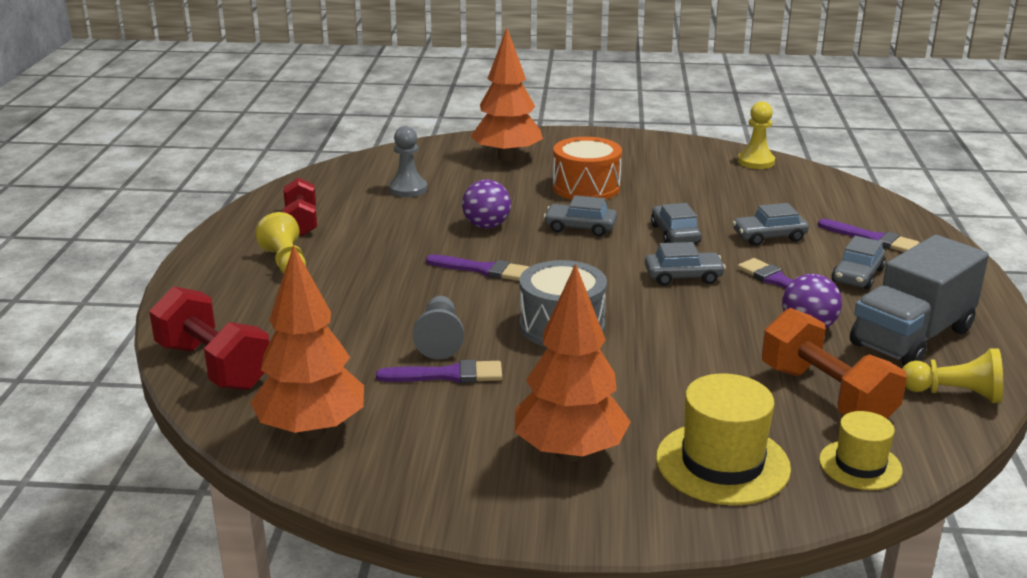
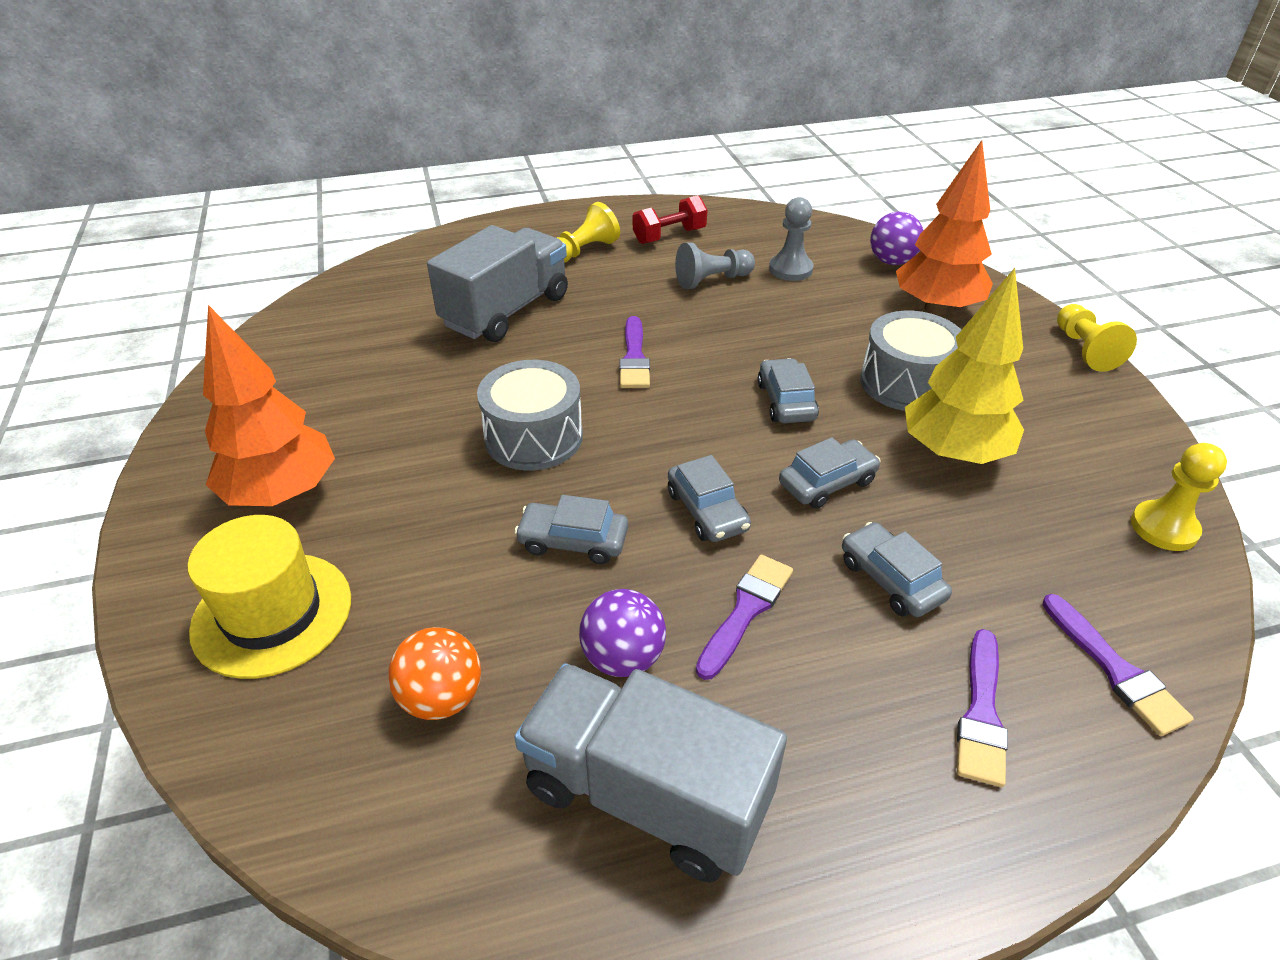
camera: 70 degrees right, 15 degrees up
red dumbbell [149,286,270,390] -> none
orange tree [250,245,364,439] -> none
purple brush [376,359,502,383] -> purple brush moved to [1042,594,1194,736]
grey pawn [413,296,464,359] -> grey pawn moved to [675,242,755,289]
purple ball [462,180,511,229] -> purple ball moved to [870,212,923,265]
orange drum [553,137,622,200] -> grey drum [860,311,961,411]
orange dumbbell [762,308,907,419] -> orange ball [388,627,481,720]
yellow hat [819,411,903,490] -> none
grey car [832,236,886,290] -> grey car moved to [514,495,628,564]
yellow pawn [902,349,1003,403] -> yellow pawn moved to [1057,304,1137,372]
none -> grey truck [427,225,568,342]
none -> yellow tree [905,268,1024,464]

